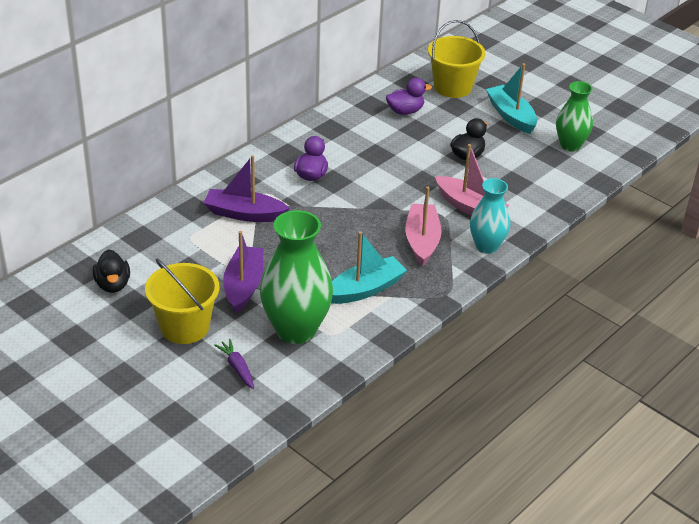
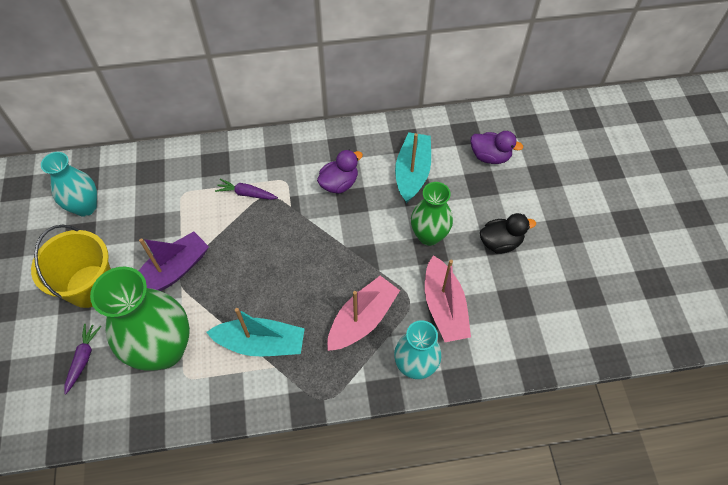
camera: 40 degrees right, 20 degrees up
black duck [93,249,130,293] -> turquoise vase [41,152,97,216]
purple boat [204,155,290,222] -> purple carrot [215,179,278,200]
yellow bucket [428,20,486,98] -> none
turquoise boat [486,63,537,134] -> turquoise boat moved to [395,132,431,203]
green vase [556,81,593,152] -> green vase moved to [411,182,453,246]

